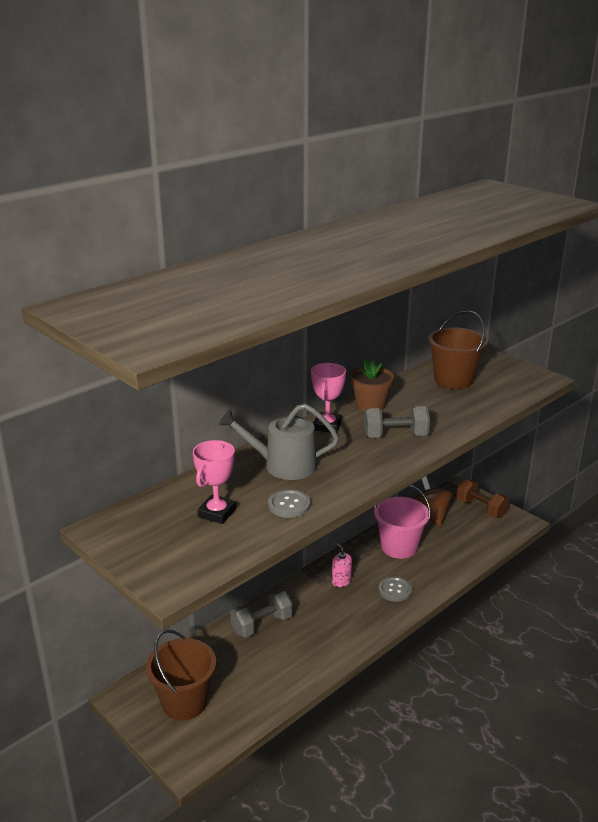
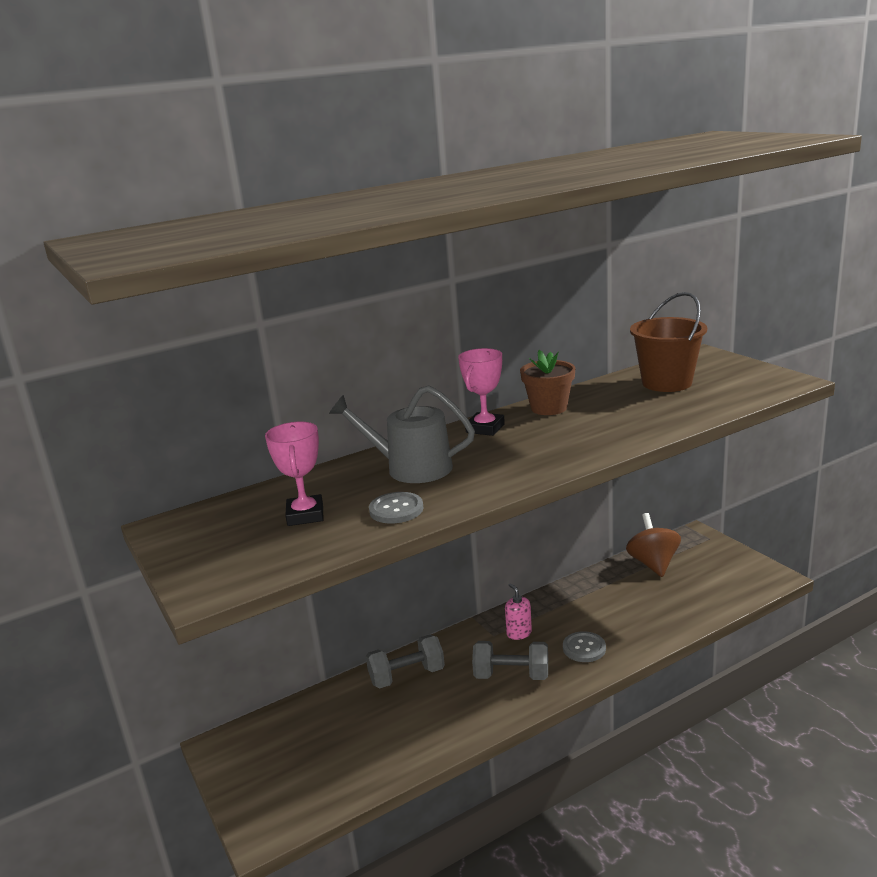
camera: 15 degrees right, 5 degrees down
brown bucket [146,629,216,720] -> none
pink trophy [193,440,236,524] -> pink trophy turned 45 degrees counterclockwise [265,422,324,526]
grey dumbbell [364,406,430,438] -> grey dumbbell moved to [472,641,548,680]
pink bucket [374,485,431,559] -> none
brown dumbbell [456,479,509,518] -> none

